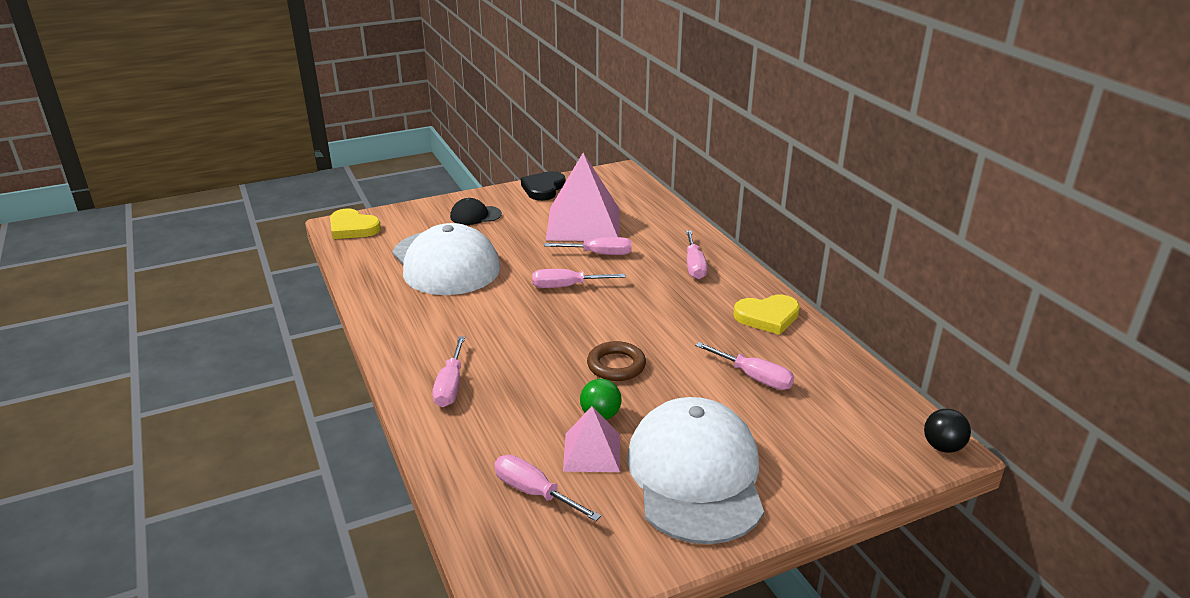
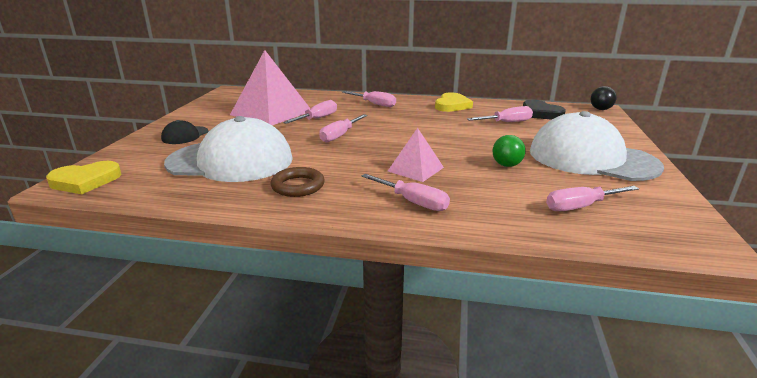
camera: 55 degrees left, 5 degrees down
black heart [521,171,565,201] -> black heart moved to [523,100,566,120]
pink pyramid [563,406,620,472] -> pink pyramid moved to [388,128,444,182]
brown ring [587,341,646,381] -> brown ring moved to [270,167,325,197]

